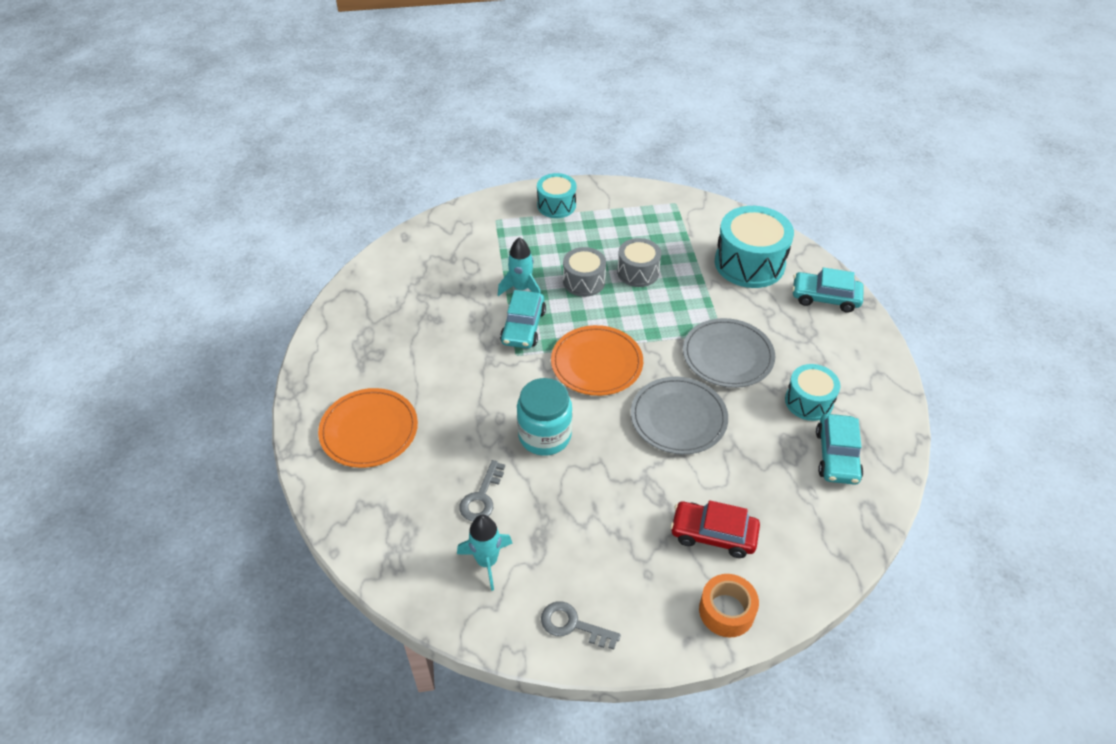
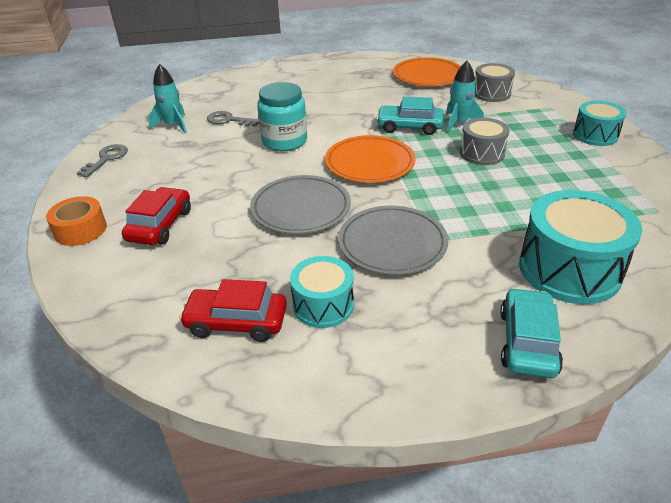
camera: 90 degrees right, 10 degrees down
orange plate [318,388,418,468] -> orange plate moved to [393,57,461,86]
grey drum [617,238,661,287] -> grey drum moved to [475,63,515,102]
turquoise car [816,414,863,485] -> red car [179,279,287,342]

